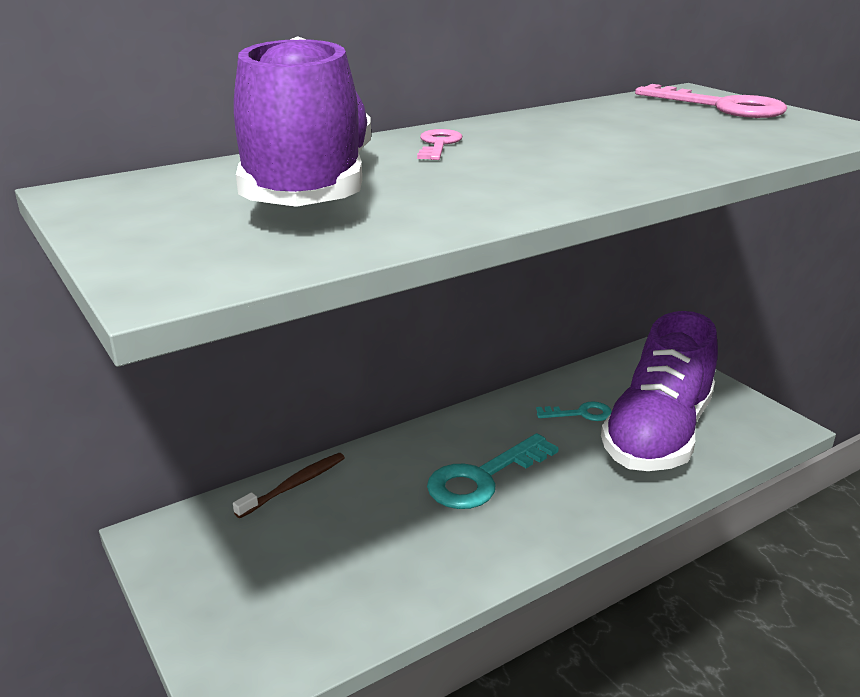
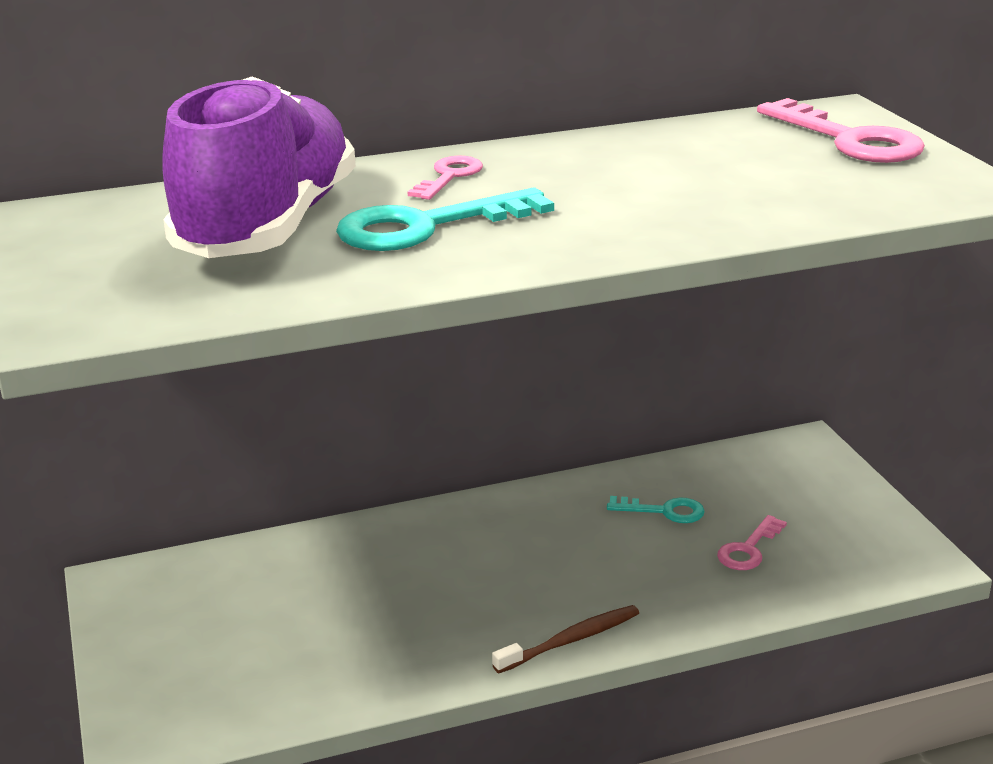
camera: 15 degrees right, 0 degrees up
brown toothbrush [233,453,345,518] -> brown toothbrush moved to [492,605,639,673]
turquoise key [427,433,559,509] -> turquoise key moved to [336,187,554,251]
purple shoe [601,311,718,471] -> pink key [717,515,787,570]

